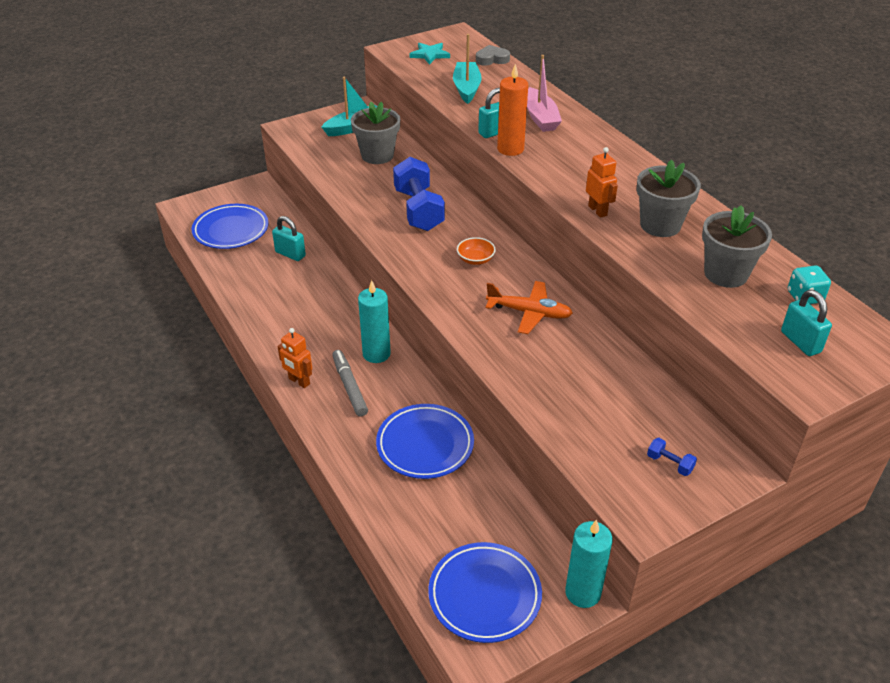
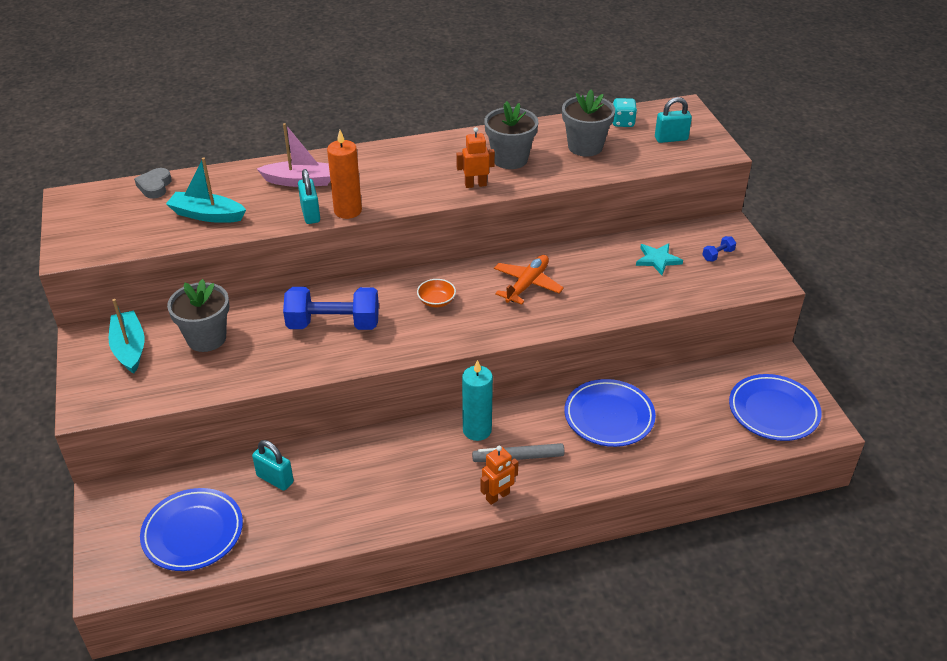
camera: 75 degrees left, 0 degrees up
turquoise padlock [272,216,306,261] -> turquoise padlock turned 75 degrees clockwise [252,440,294,491]
turquoise star [410,43,450,65] -> turquoise star moved to [636,243,683,275]
turquoise candle [565,519,613,608] -> none

